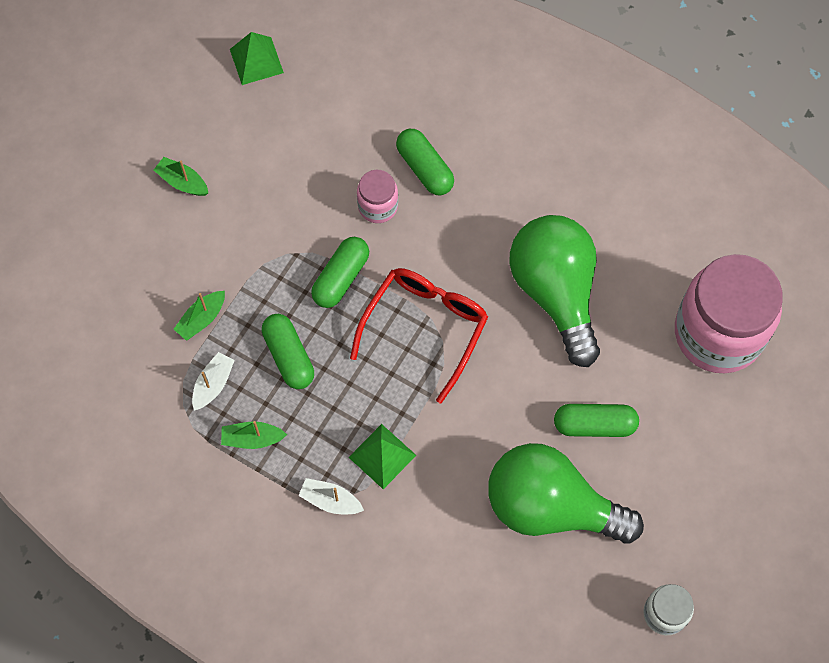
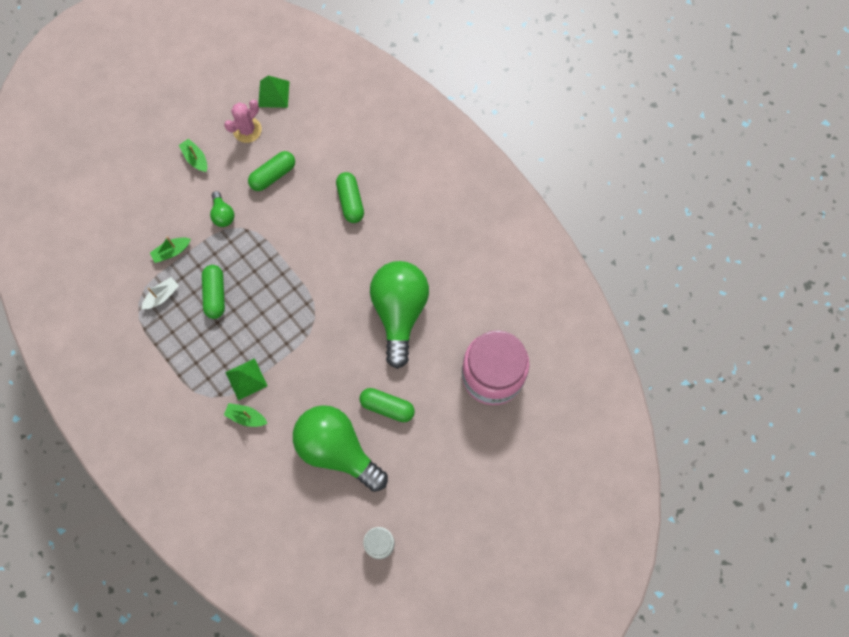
camera: 20 degrees right, 5 degrees up
green boat [221,421,287,449] -> green boat moved to [224,403,268,427]
white boat [298,478,364,514] -> none
green capsule [311,237,369,308] -> green capsule moved to [248,151,295,191]
red glasses [350,268,488,403] -> none
pink jar [357,170,398,223] -> none
none -> green light bulb [210,191,234,227]
none -> pink cactus [224,100,262,143]

